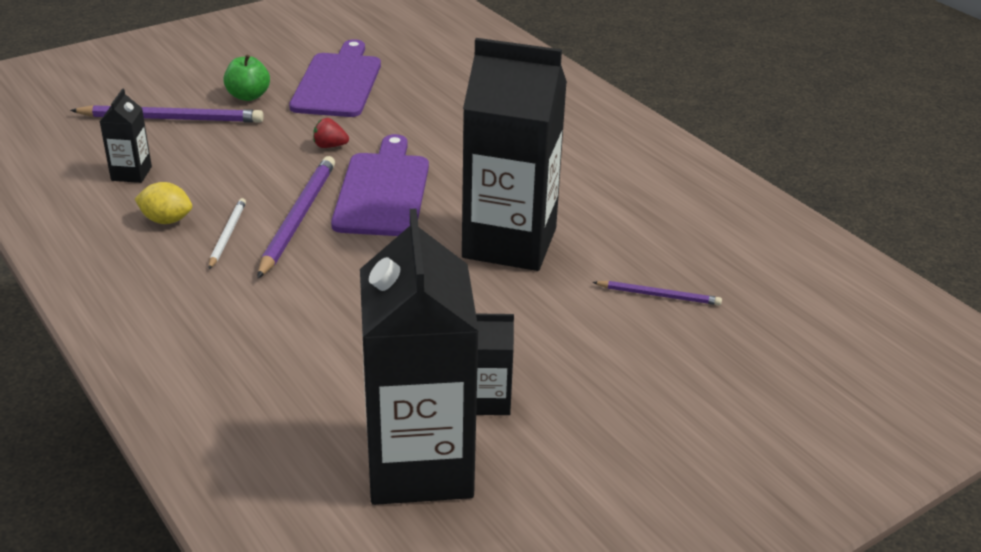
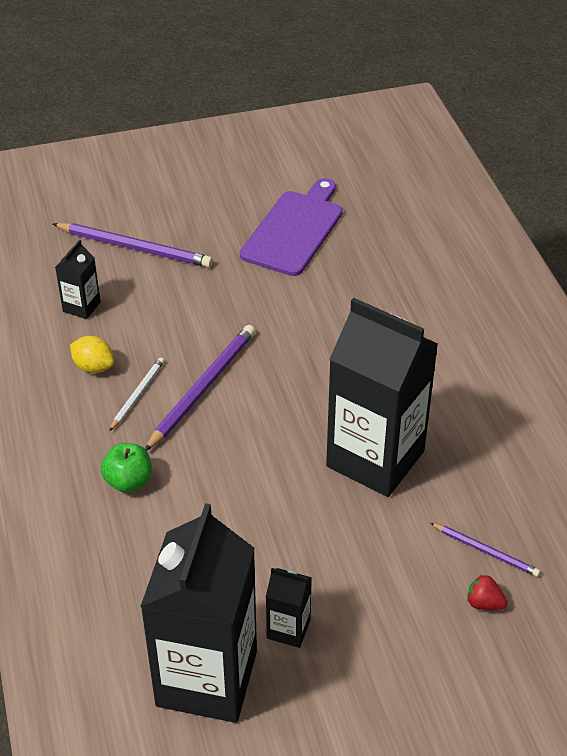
camera: 20 degrees right, 10 degrees up
green apple [223,54,270,101] -> green apple moved to [101,443,152,493]
red strawberry [313,118,349,148] -> red strawberry moved to [467,575,508,610]
purple cutting board [331,134,429,236] -> none

